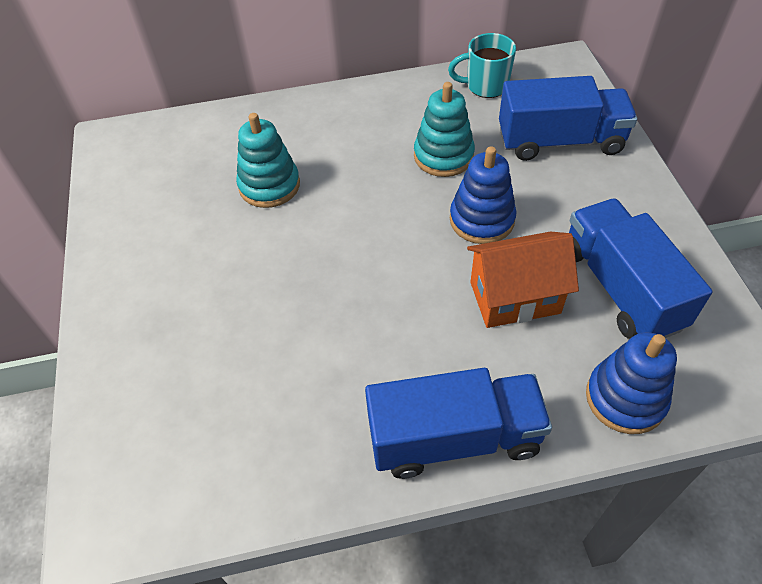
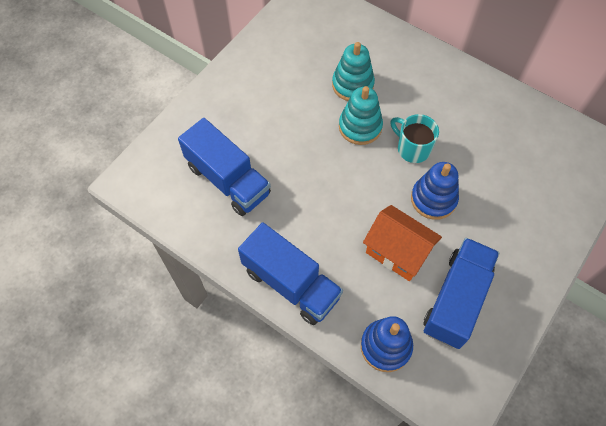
camera: 45 degrees right, 10 degrees up
turquoise stacking toy [414,82,475,177] -> turquoise stacking toy moved to [339,86,383,145]
turquoise mug [448,33,516,98] -> turquoise mug moved to [390,114,439,163]
blue truck [499,76,637,161] -> blue truck moved to [178,118,271,216]

